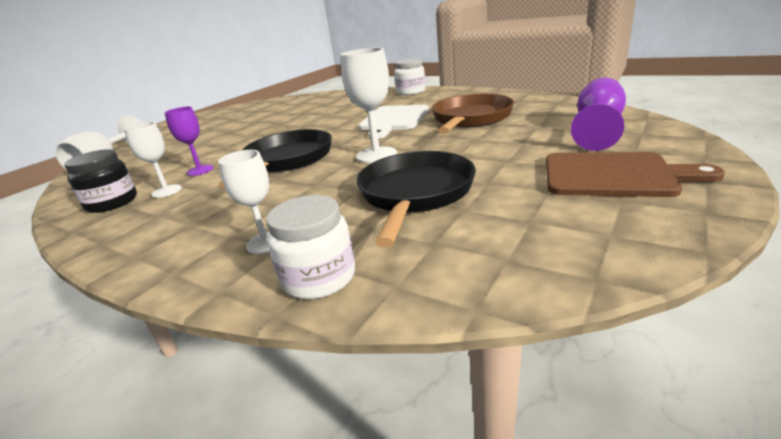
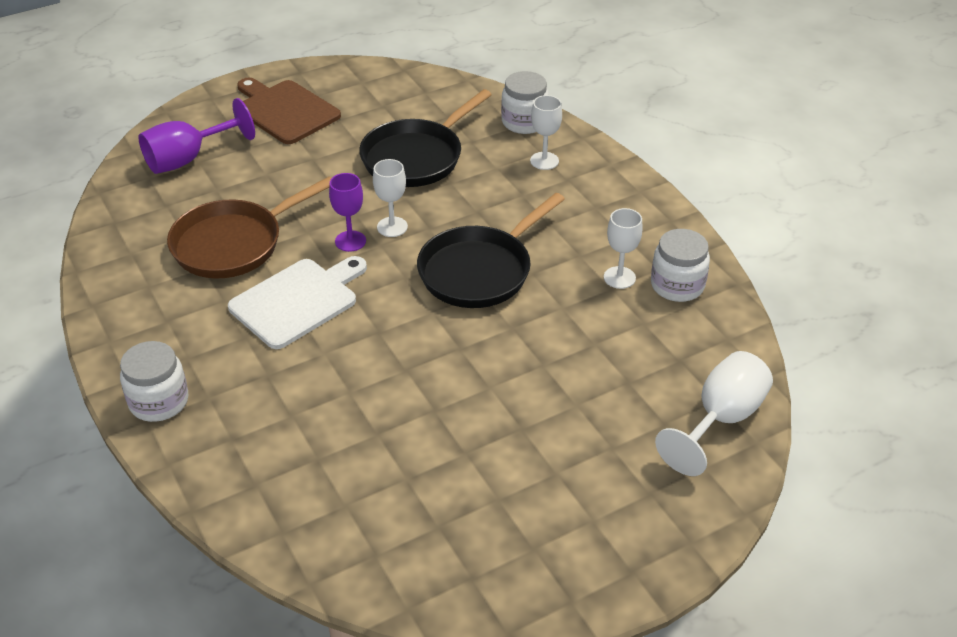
camera: 155 degrees left, 15 degrees up
black jar [64,149,137,213] -> white jar [651,229,710,302]
purple goblet [165,107,213,176] -> purple goblet moved to [329,173,366,252]
white goblet [341,48,397,163] -> white goblet [373,159,408,237], size x0.65

